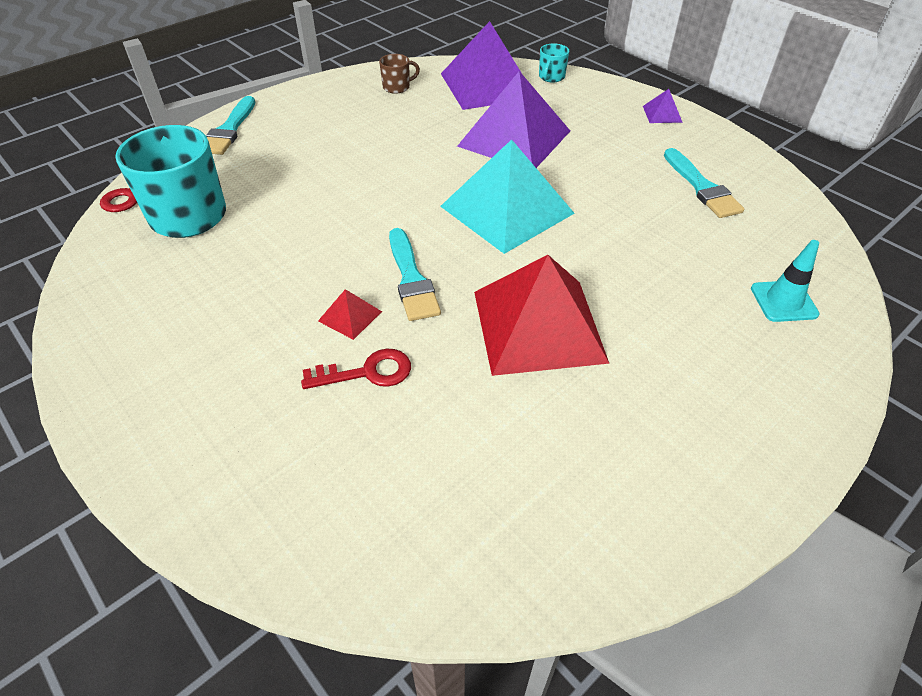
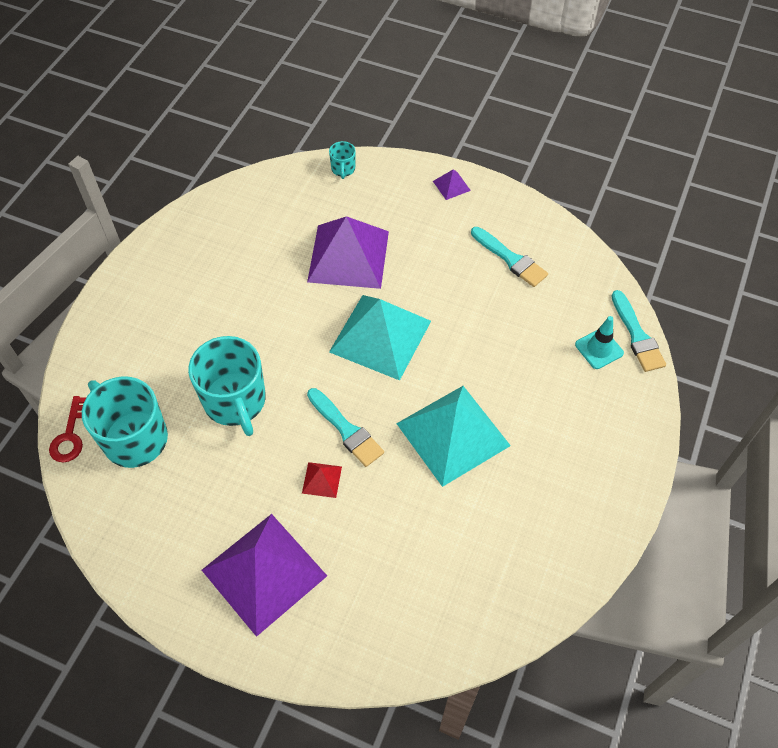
camera: 25 degrees left, 10 degrees up
turquoise brush [206,96,255,155] -> turquoise brush moved to [611,290,666,372]
red key [301,349,411,389] -> none
brown mug [379,54,420,94] -> none
purple pyramid [441,21,523,110] -> purple pyramid moved to [202,514,327,637]
red pyramid [474,255,609,376] -> turquoise pyramid [396,386,511,487]
none -> turquoise mug [188,336,266,436]

